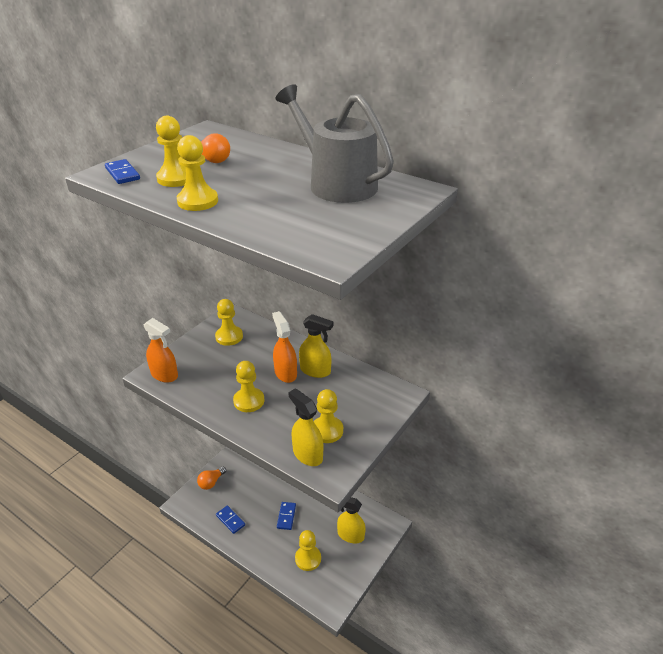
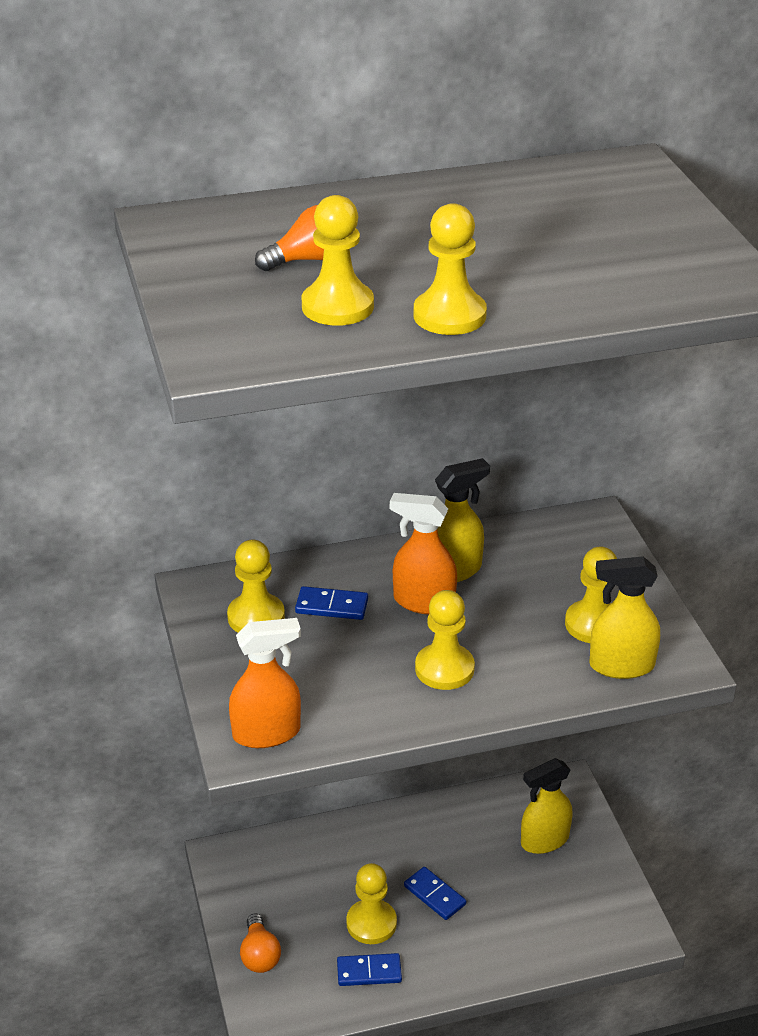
camera: 50 degrees left, 0 degrees up
blue domino [105,159,140,184] -> blue domino moved to [295,586,368,620]
grey watering can [275,84,394,203] -> none
yellow pawn [295,530,321,571] -> yellow pawn moved to [346,863,397,944]

